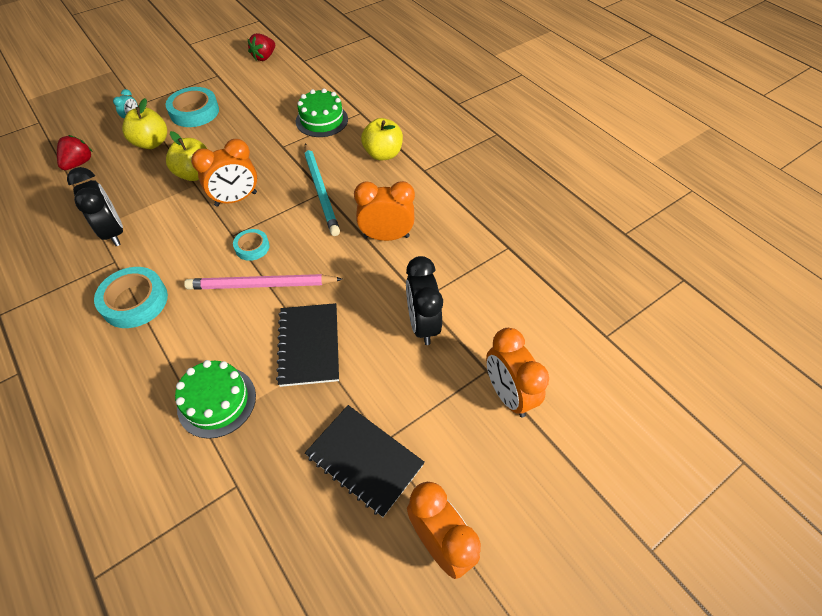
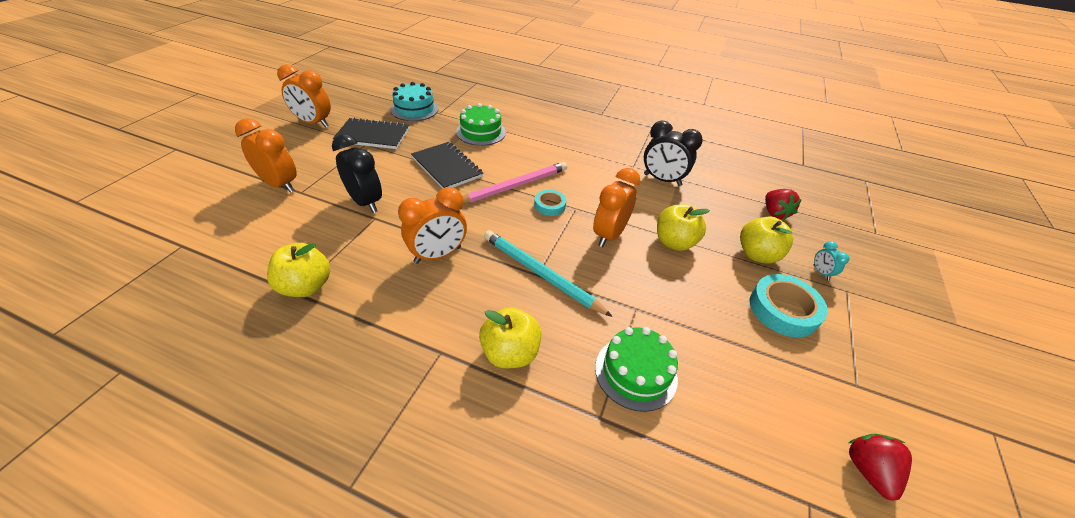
camera: 145 degrees right, 10 degrees down
turquoise tape [94,267,168,328] -> none
none -> yellow apple [267,243,330,297]
none -> turquoise cake [390,82,438,121]

